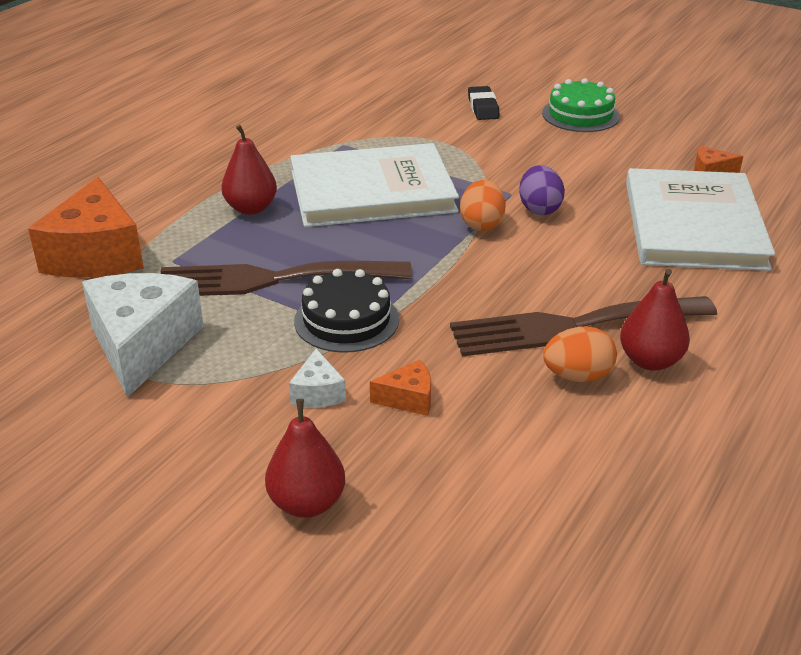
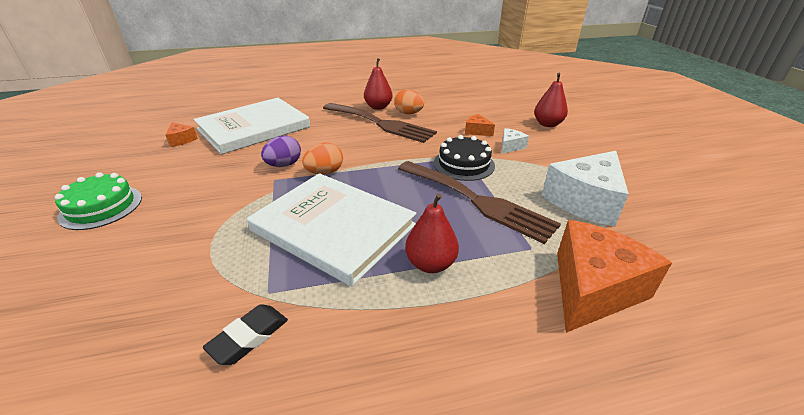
camera: 135 degrees left, 0 degrees up
black eraser [468,86,500,120] -> black eraser moved to [203,304,288,365]

